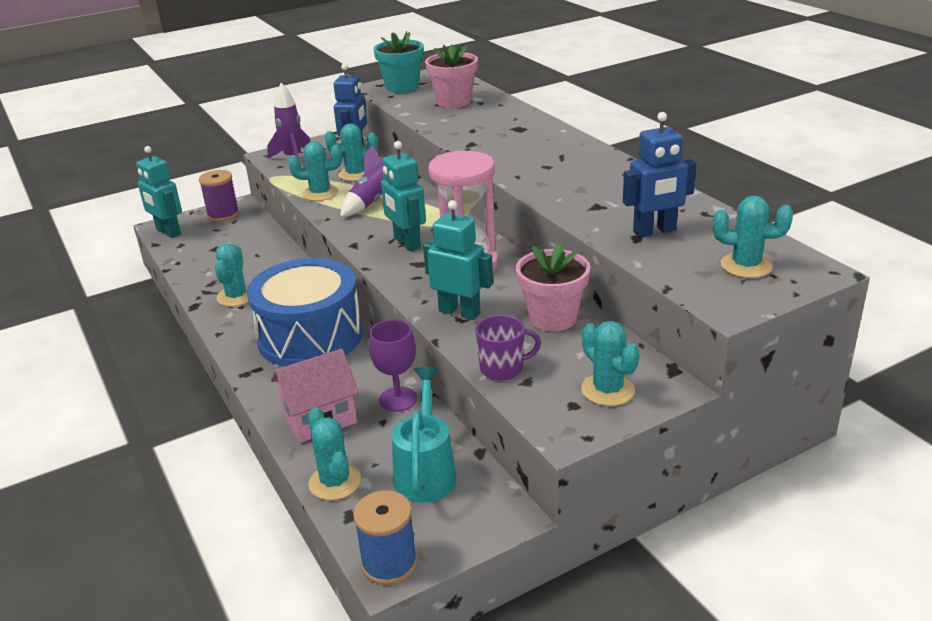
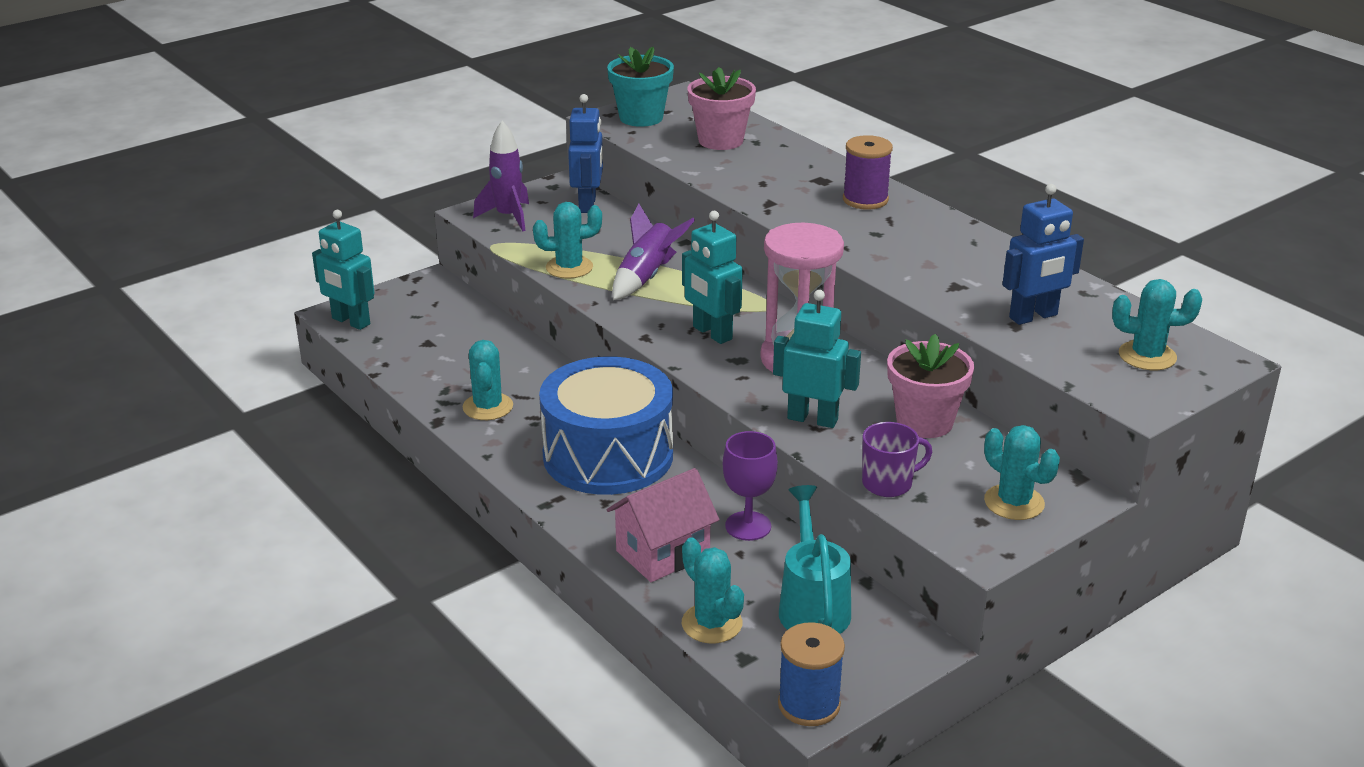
camera: 10 degrees left, 0 degrees up
purple spool [199,170,239,222] -> purple spool moved to [843,135,893,210]
turquoise cactus [325,124,378,181] -> none

